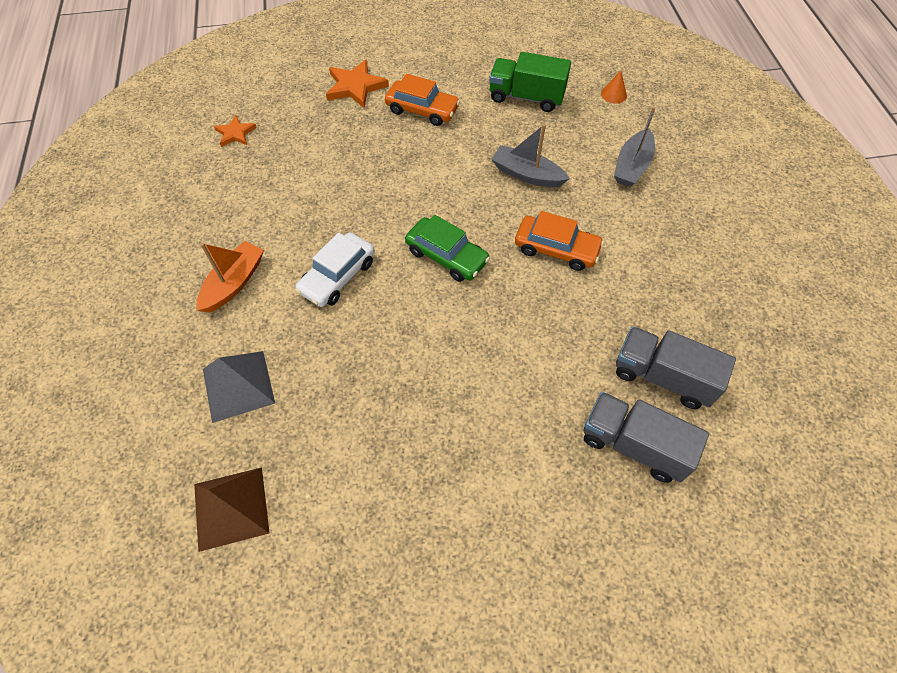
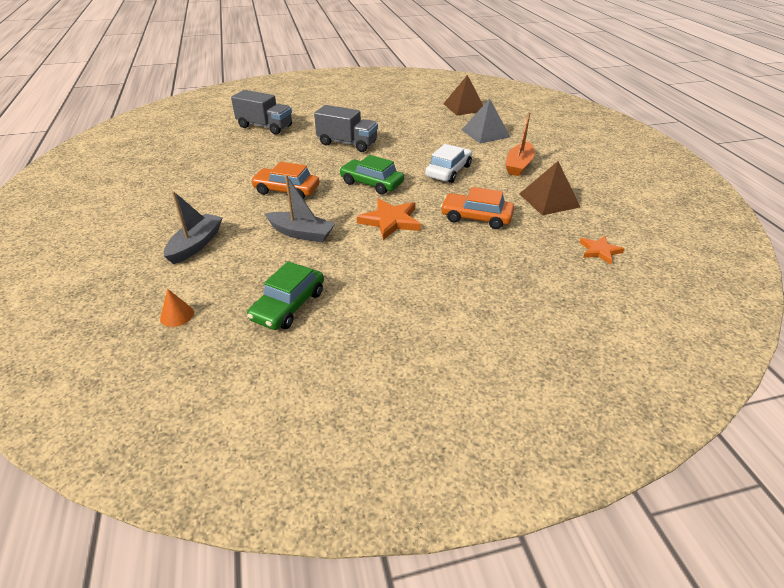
camera: 175 degrees right, 20 degrees down
orange star [326,59,389,108] -> orange star moved to [357,198,421,240]
orange car [385,74,460,126] -> orange car moved to [441,187,514,229]
green truck [489,52,571,112] -> green car [247,261,324,330]
grey truck [616,326,736,409] -> grey truck moved to [314,105,378,152]
none -> brown pyramid [519,161,580,215]

